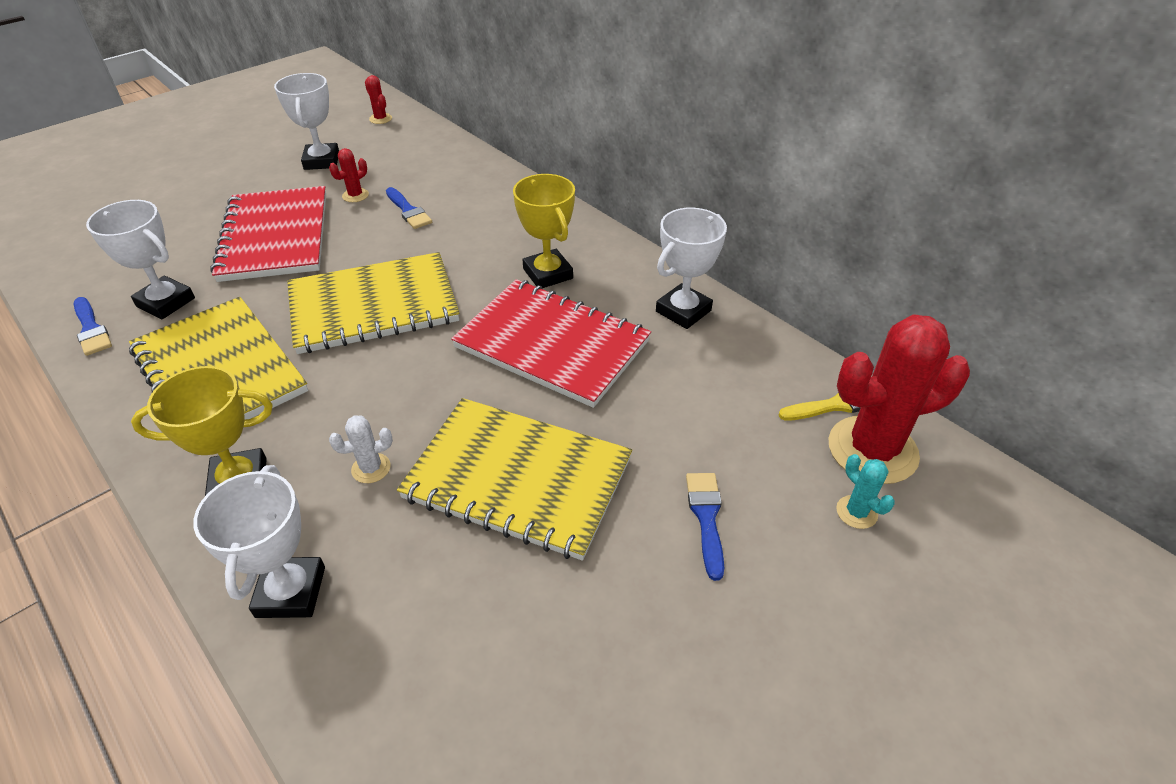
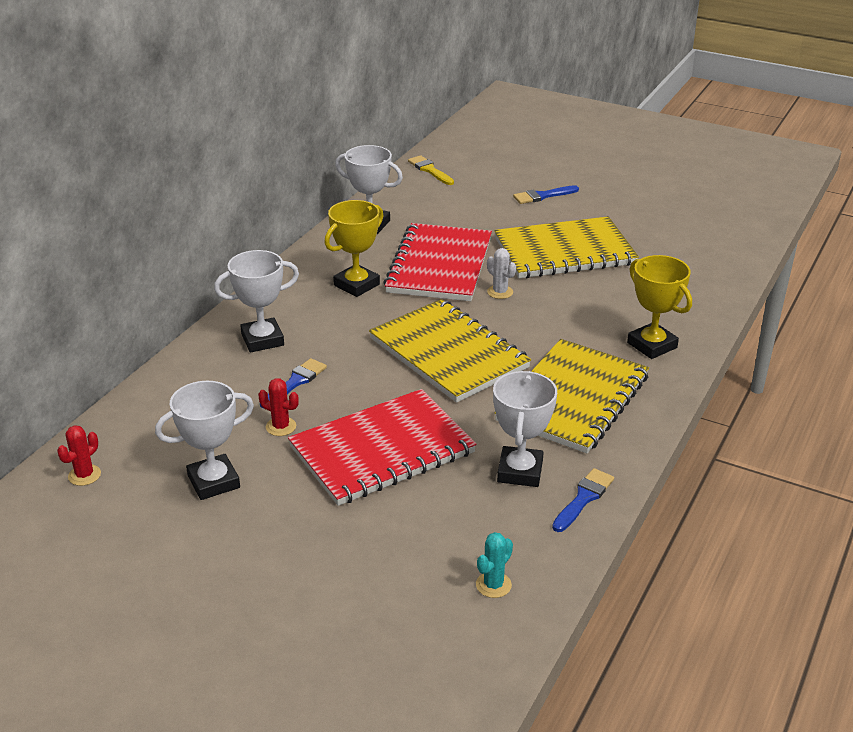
camera: 110 degrees left, 10 degrees down
white trophy [193,465,325,618] -> white trophy moved to [214,250,299,353]
white cactus [329,415,393,483] -> white cactus moved to [487,248,516,299]
yellow notebook [397,398,632,560] -> yellow notebook turned 75 degrees clockwise [494,217,639,278]
red cactus [829,314,970,484] -> none
turquoise cactus [836,454,895,529] -> turquoise cactus moved to [476,532,513,598]

